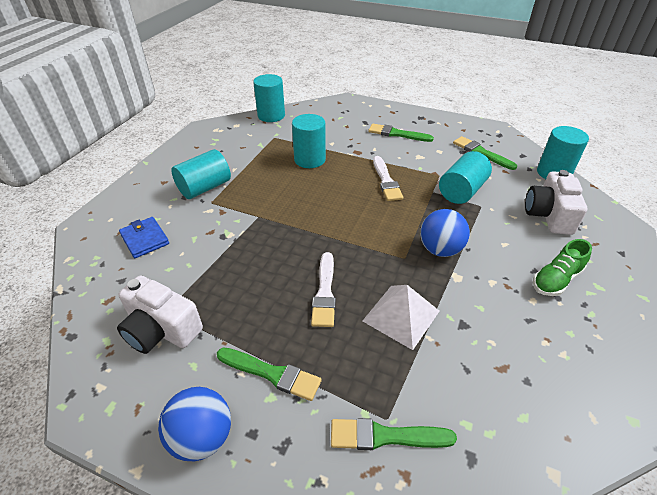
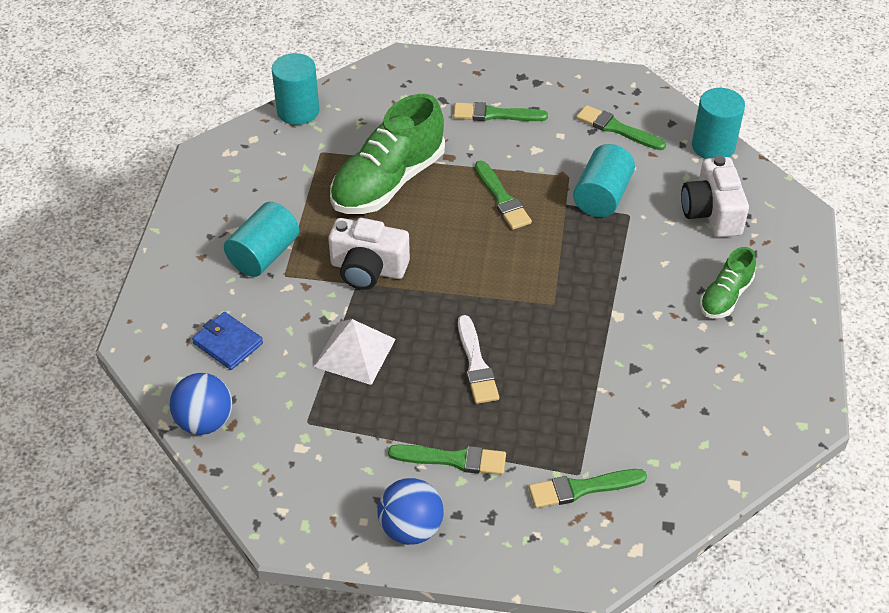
camera: 15 degrees left, 5 degrees up
white camera [117,275,203,354] -> white camera moved to [328,218,410,290]
turquoise cylinder [292,114,326,168] -> green shoe [330,94,445,214]
white pyramid [363,285,439,350] -> white pyramid moved to [314,319,396,385]
white brush [373,156,403,201] -> green brush [475,160,532,230]
blue ball [420,209,470,257] -> blue ball moved to [170,373,232,435]

